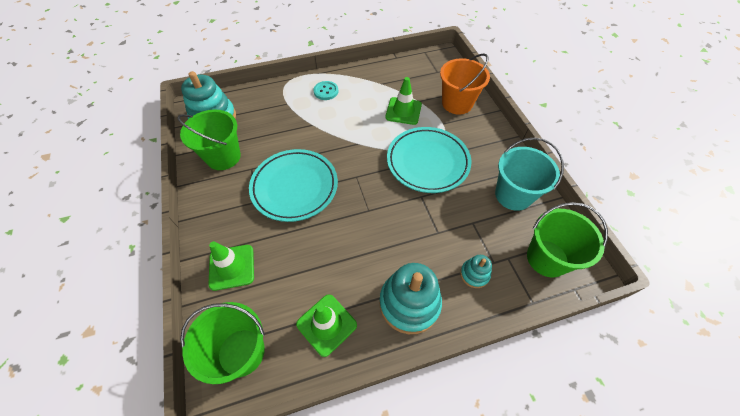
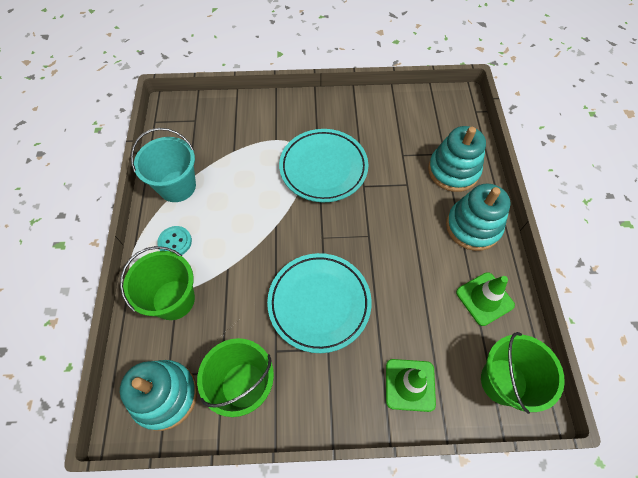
camera: 75 degrees left, 5 degrees up
green traffic cone [385,77,422,125] -> none
orange bucket [440,53,490,114] -> none
turquoise stacking toy [460,255,492,288] -> turquoise stacking toy [428,126,486,192], size x1.99
turquoise bucket [495,138,564,211] -> turquoise bucket moved to [131,128,196,202]
green bucket [527,202,608,277] -> green bucket moved to [120,246,195,320]

